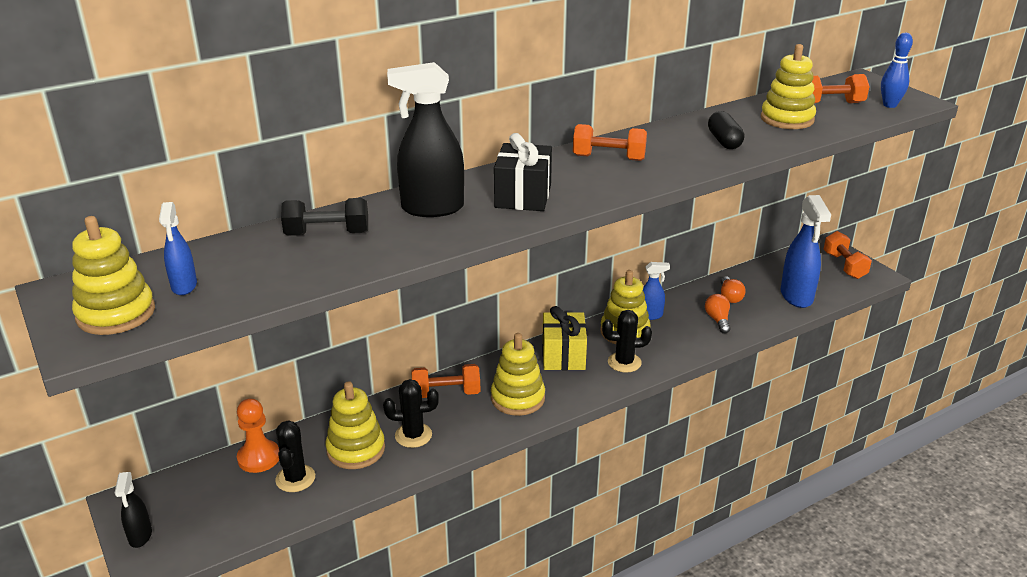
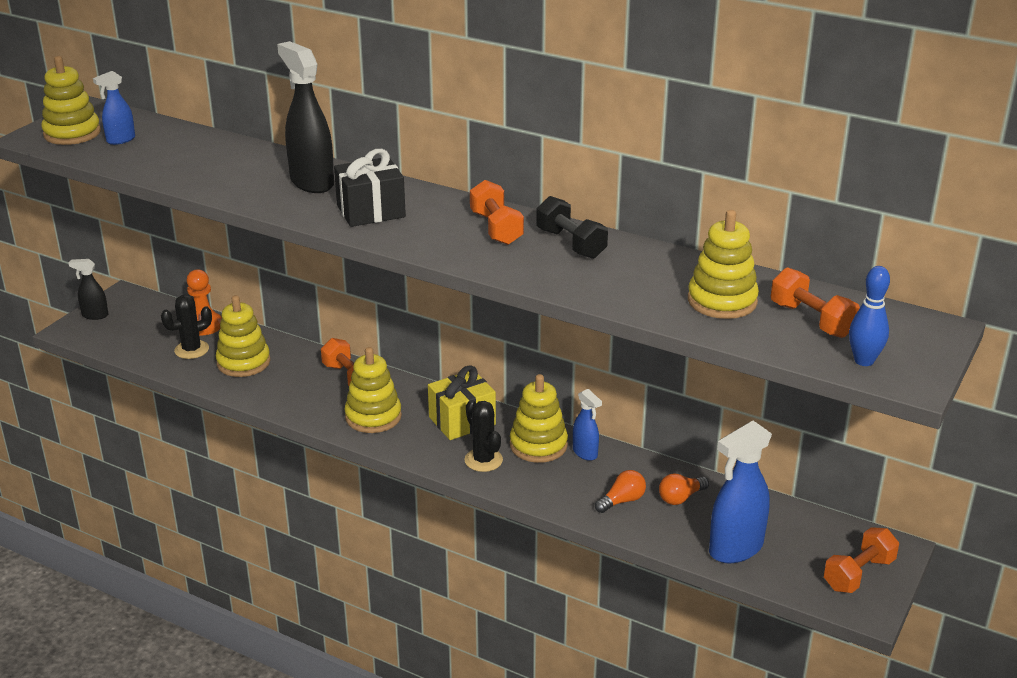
camera: 60 degrees right, 0 degrees up
black spray bottle [115,472,152,548] -> black spray bottle turned 45 degrees clockwise [69,259,108,320]
black dumbbell [281,198,368,236] -> black dumbbell moved to [536,196,608,259]
black cactus [383,379,439,448] -> none
black capsule [708,111,744,149] -> none

